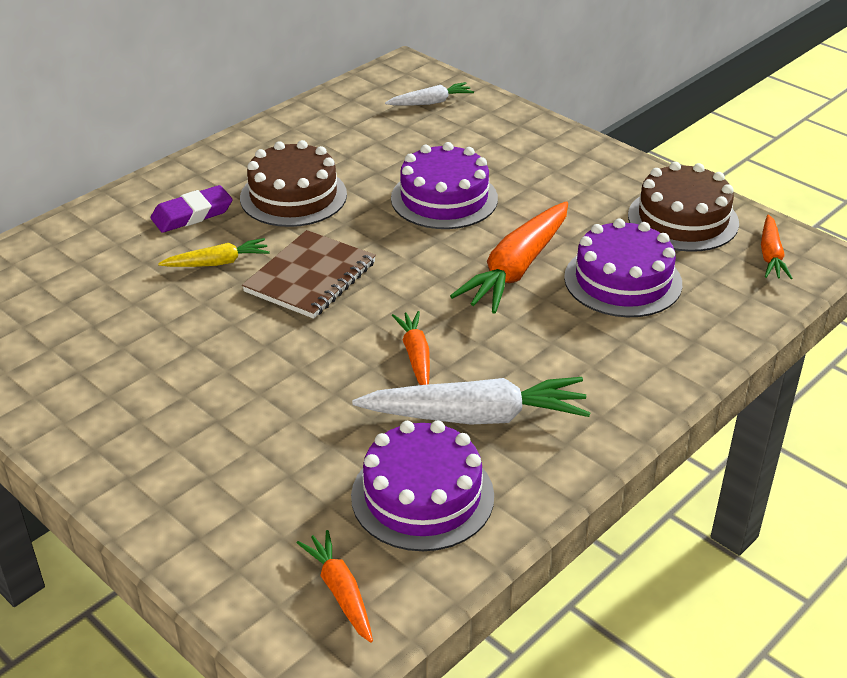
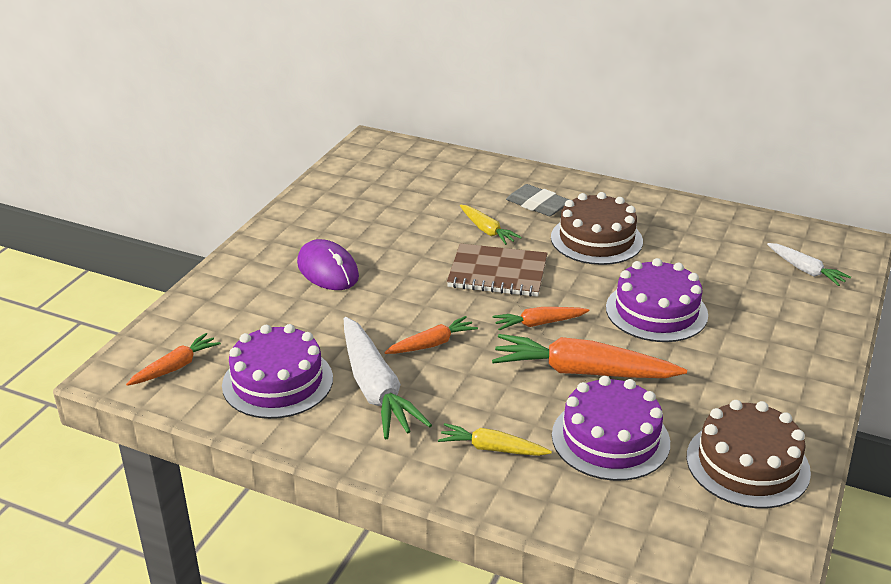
camera: 70 degrees right, 5 degrees down
purple eraser [151,185,233,233] -> grey eraser [506,184,569,216]
orange carrot [761,215,793,279] -> orange carrot moved to [493,307,589,330]
none -> purple mouse [297,239,359,290]
none -> yellow carrot [438,423,552,456]

